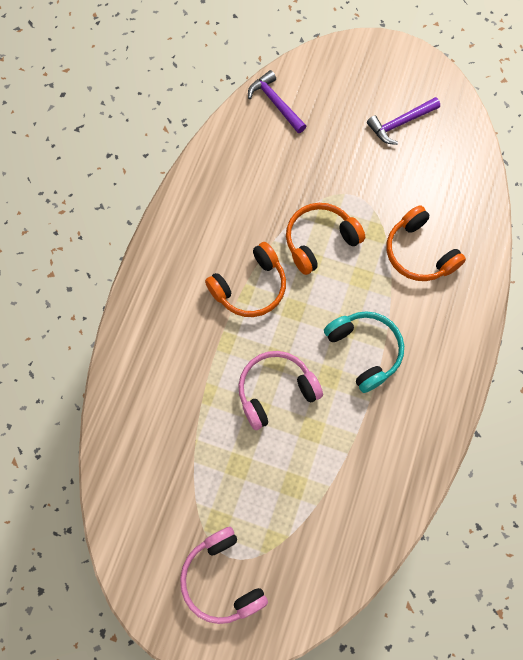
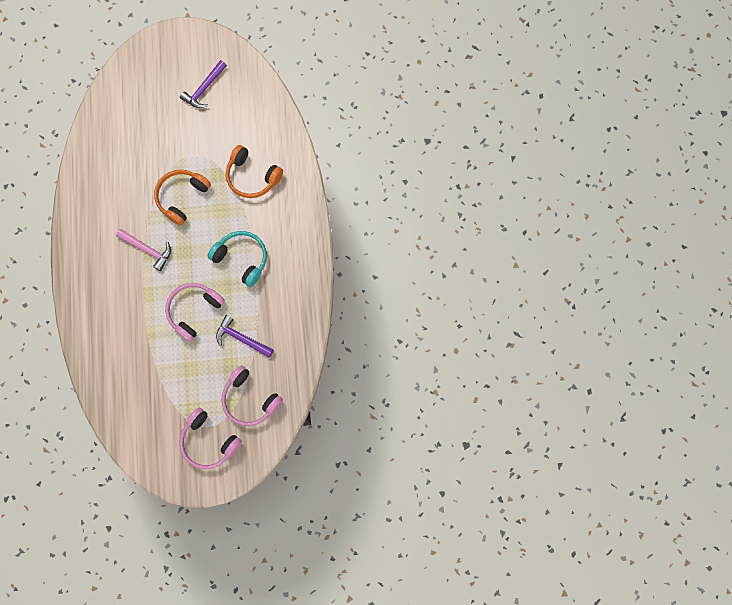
camera: 25 degrees left, 5 degrees up
orange headphones [205,242,286,317] -> pink hammer [116,229,171,271]
purple hammer [248,70,306,133] -> purple hammer moved to [216,315,274,358]
none -> pink headphones [221,366,283,426]

